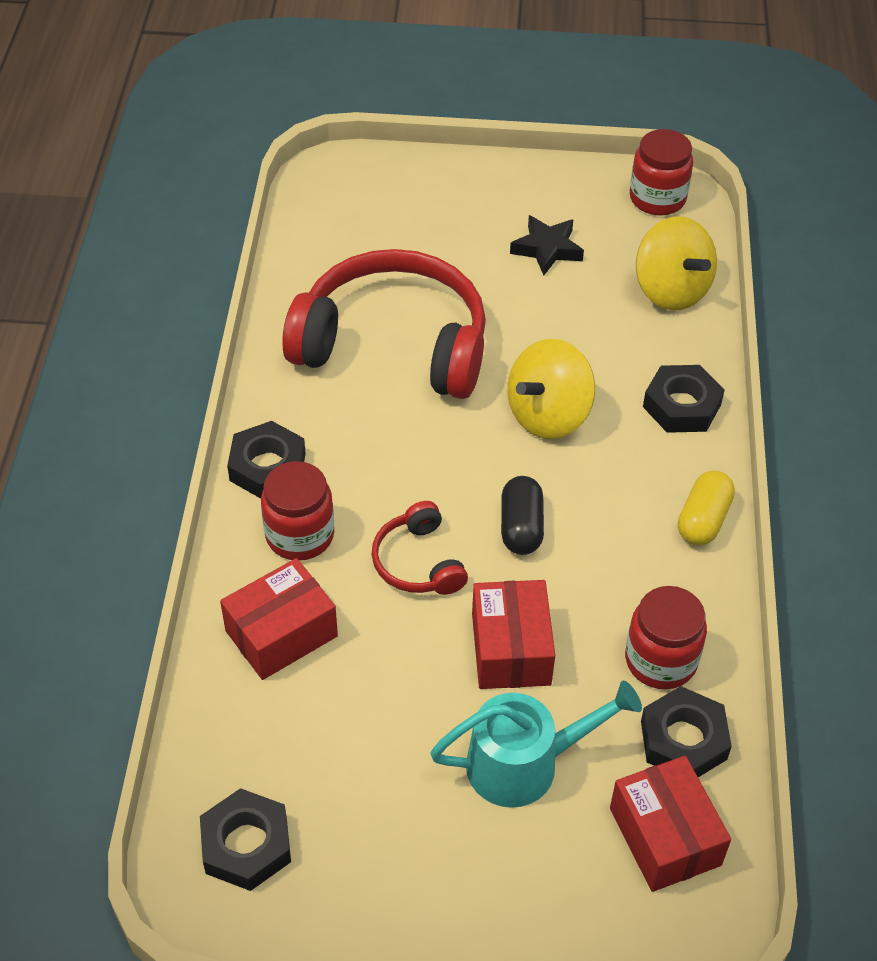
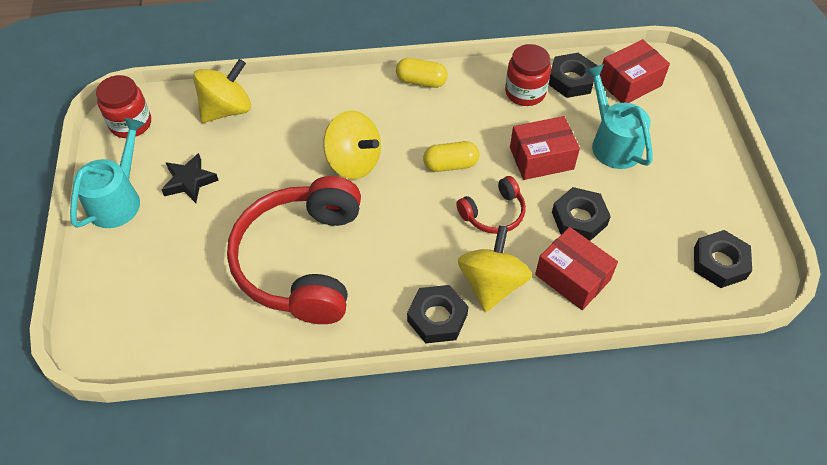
camera: 100 degrees left, 5 degrees up
red jar [261,461,334,561] -> yellow spinning top [458,226,532,312]
black capsule [501,476,544,555] -> yellow capsule [423,141,479,172]
black nut [643,365,725,433] -> black nut moved to [552,187,611,241]
none -> turquoise watering can [70,118,145,228]

